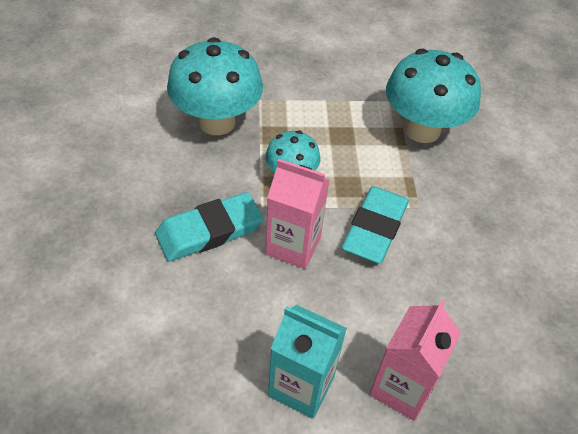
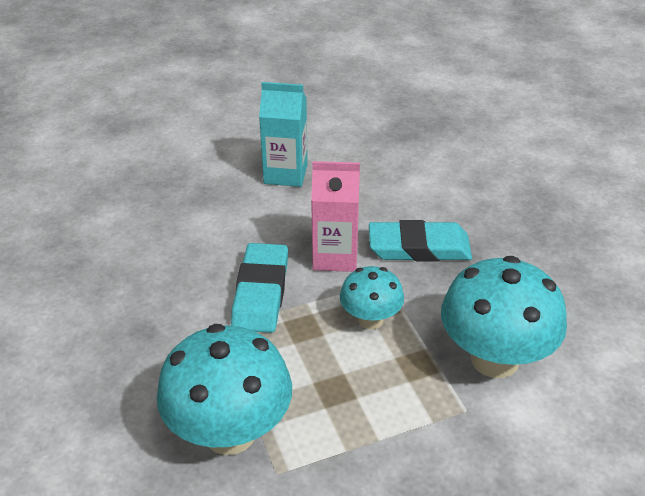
camera: 165 degrees right, 10 degrees down
turquoise eraser [155,192,263,262] -> turquoise eraser turned 45 degrees clockwise [369,220,472,262]
pink carton [369,300,461,421] -> none

